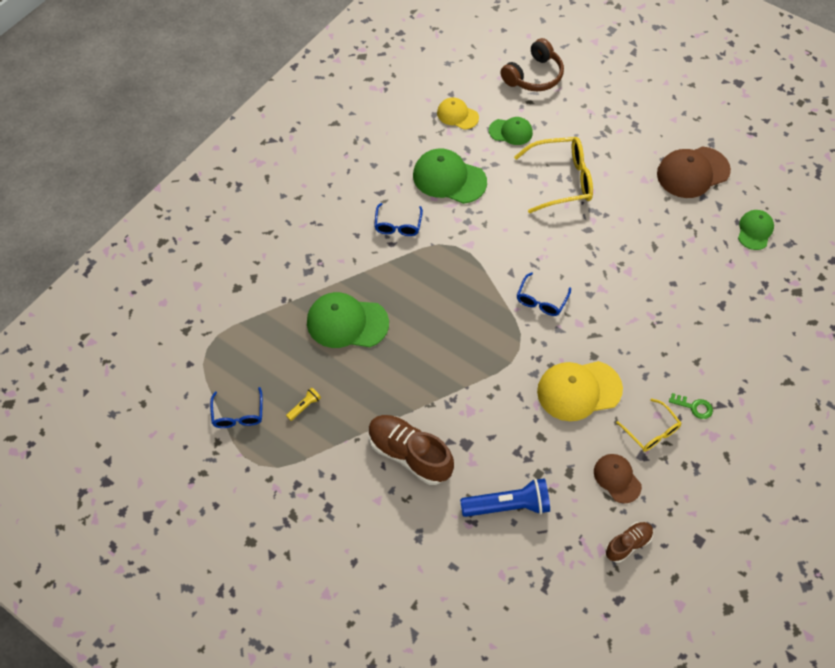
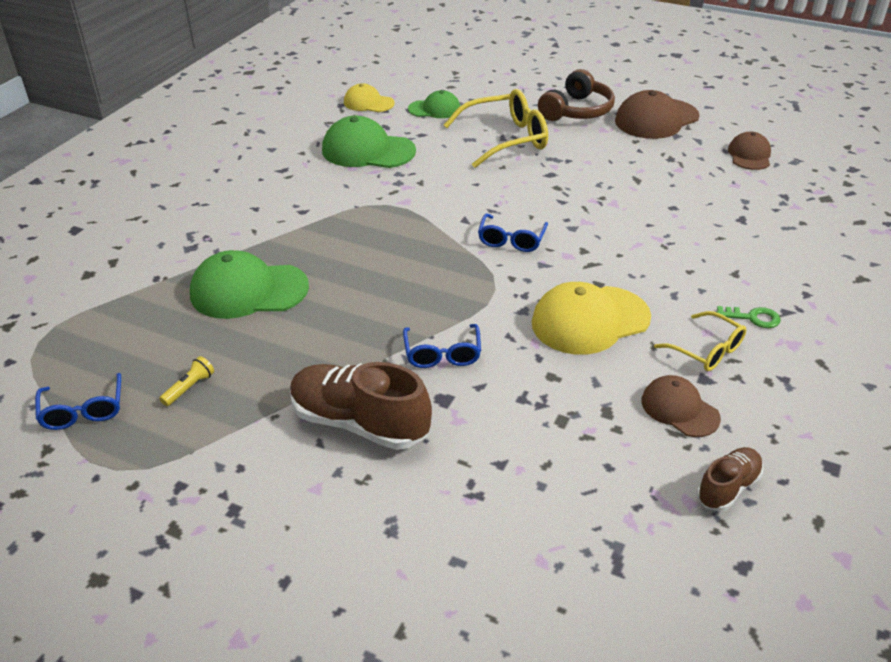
camera: 10 degrees left, 20 degrees down
blue glasses [374,203,423,236] -> blue glasses moved to [403,324,481,368]
blue flashlight [460,478,550,517] -> none
brown headphones [501,38,564,91] -> brown headphones moved to [538,69,615,121]
green cap [738,210,774,250] -> brown cap [728,132,771,170]

